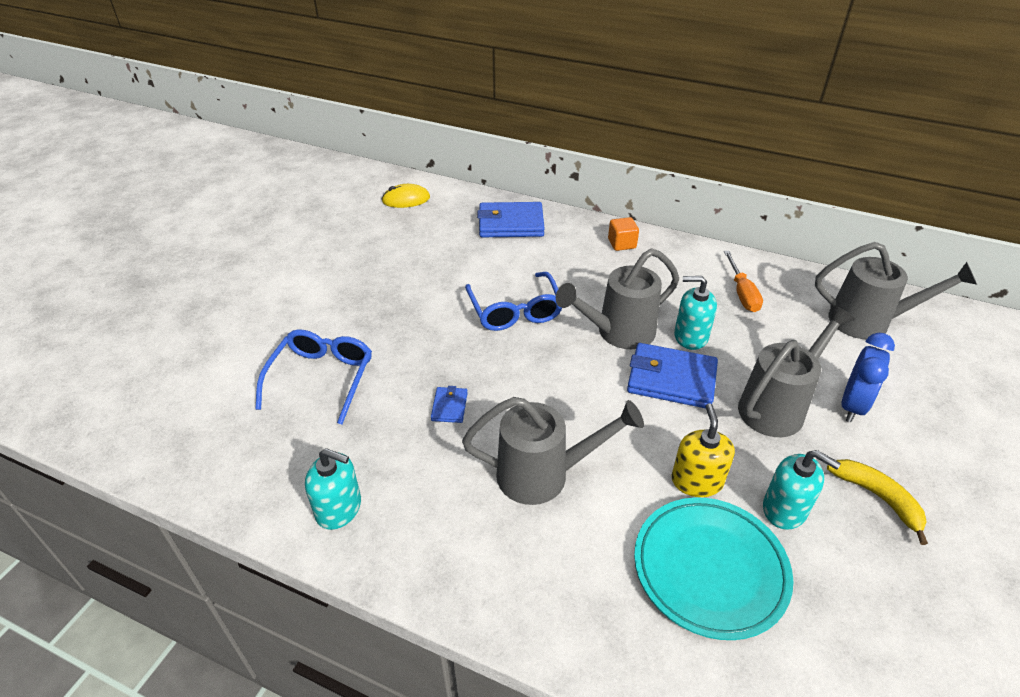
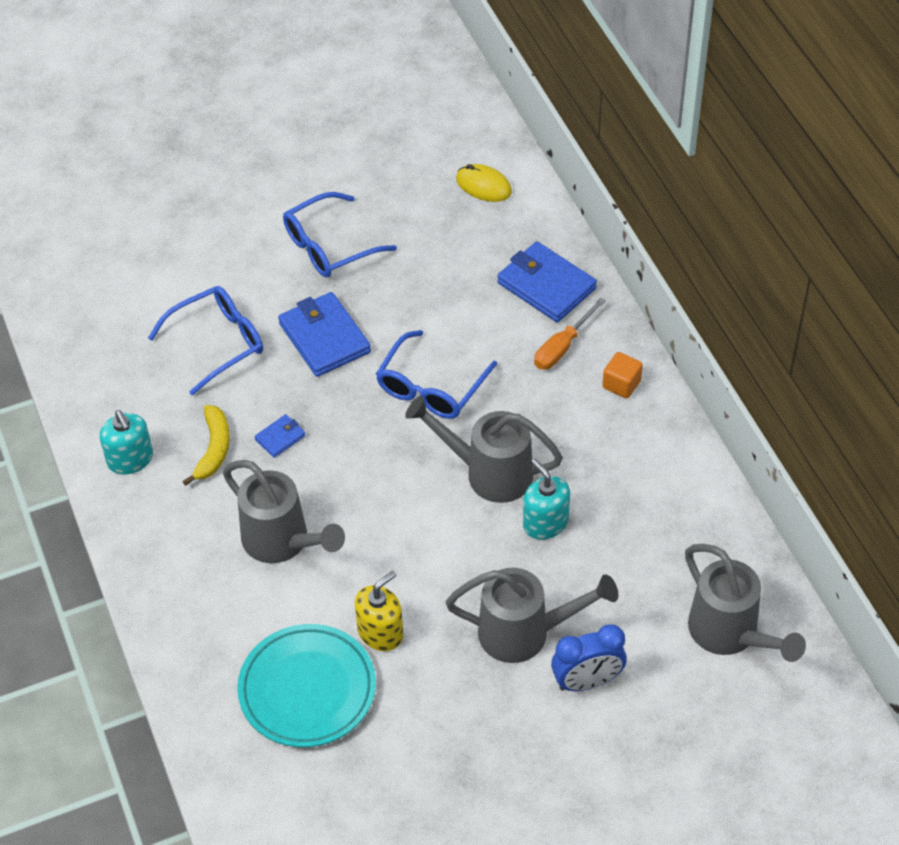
camera: 45 degrees right, 10 degrees up
blue wallet [627,343,718,408] -> blue wallet moved to [278,292,371,377]
orange screwdriver [724,251,763,312] -> orange screwdriver moved to [534,298,606,370]
turquoise soap dispenser [763,450,841,530] -> none
yellow banana [827,459,928,545] -> yellow banana moved to [182,405,230,486]
none -> blue glasses [283,192,397,277]

